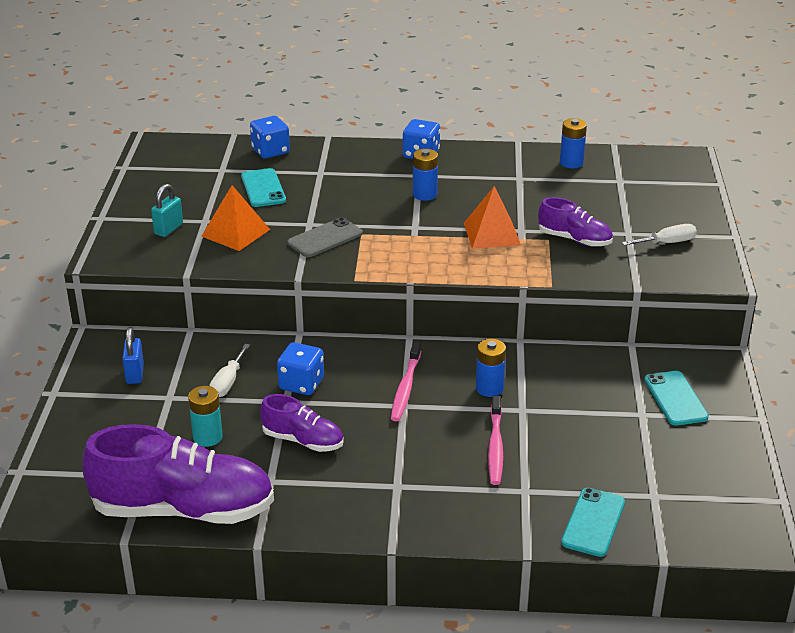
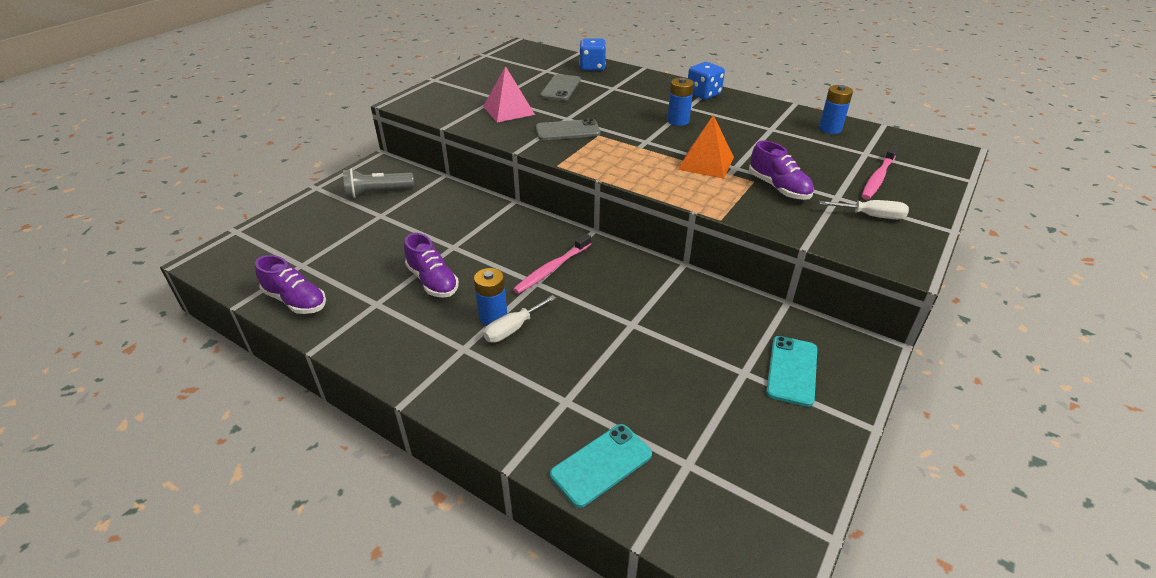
camera: 30 degrees right, 5 degrees up
purple shoe [82,424,274,524] -> purple shoe [255,255,326,314], size x0.51
blue padlock [122,328,144,384] -> grey flashlight [343,169,414,198]
turquoise padlock [151,184,183,237] -> none
turquoise battery [188,386,223,447] -> none
orange pyramid [201,185,270,251] -> pink pyramid [483,66,535,123]
white screwdriver [209,344,250,397] -> white screwdriver moved to [483,295,556,343]
turquoise phone [241,168,286,207] -> grey phone [540,74,581,101]
blue dice [277,342,324,395] -> none
blue battery [476,339,506,397] -> blue battery moved to [474,268,507,326]
pink toothbrush [488,396,503,485] -> pink toothbrush moved to [862,145,898,200]

